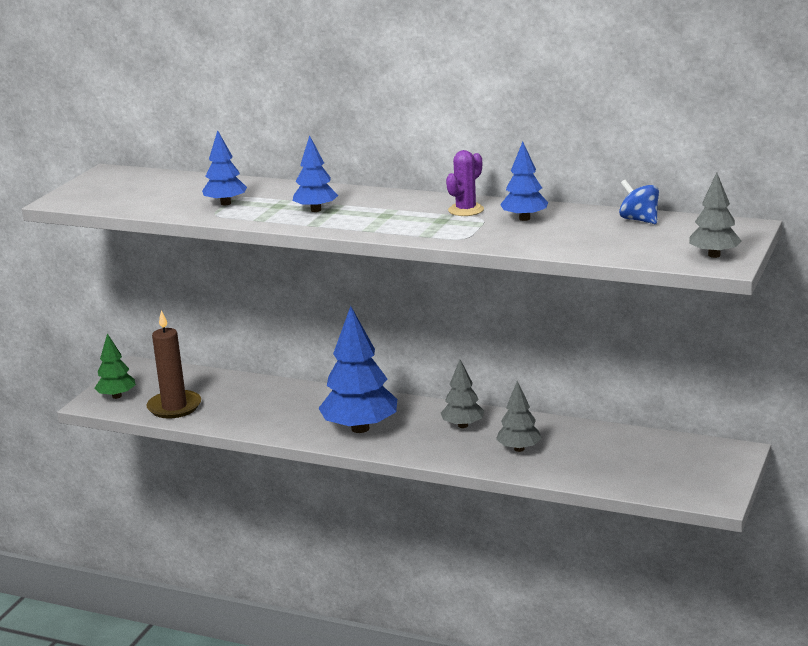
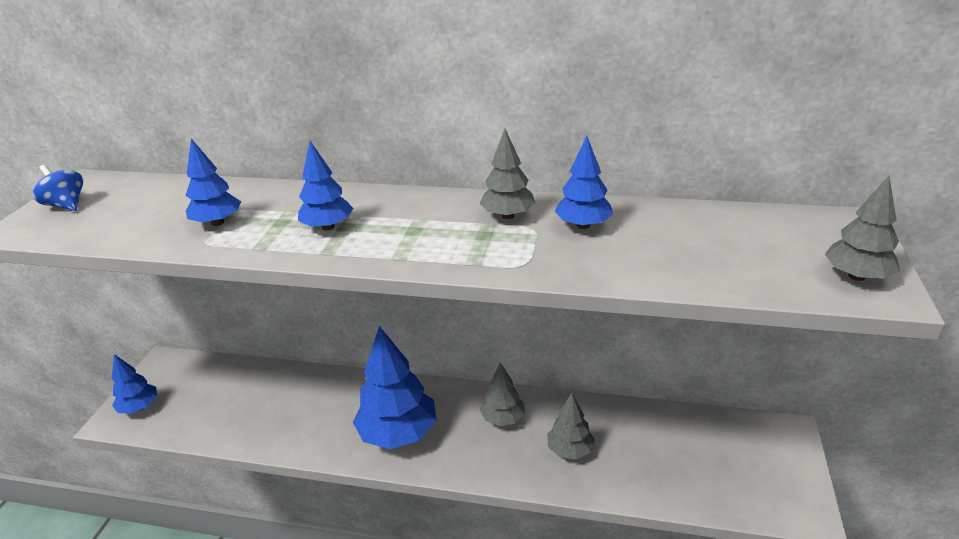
camera: 10 degrees left, 10 degrees up
green tree [94,333,136,399] -> blue tree [112,354,157,413]
brown candle [147,310,201,419] -> none
purple cactus [446,150,484,216] -> grey tree [480,129,536,219]
blue spinning top [619,180,659,224] -> blue spinning top moved to [33,165,83,211]

